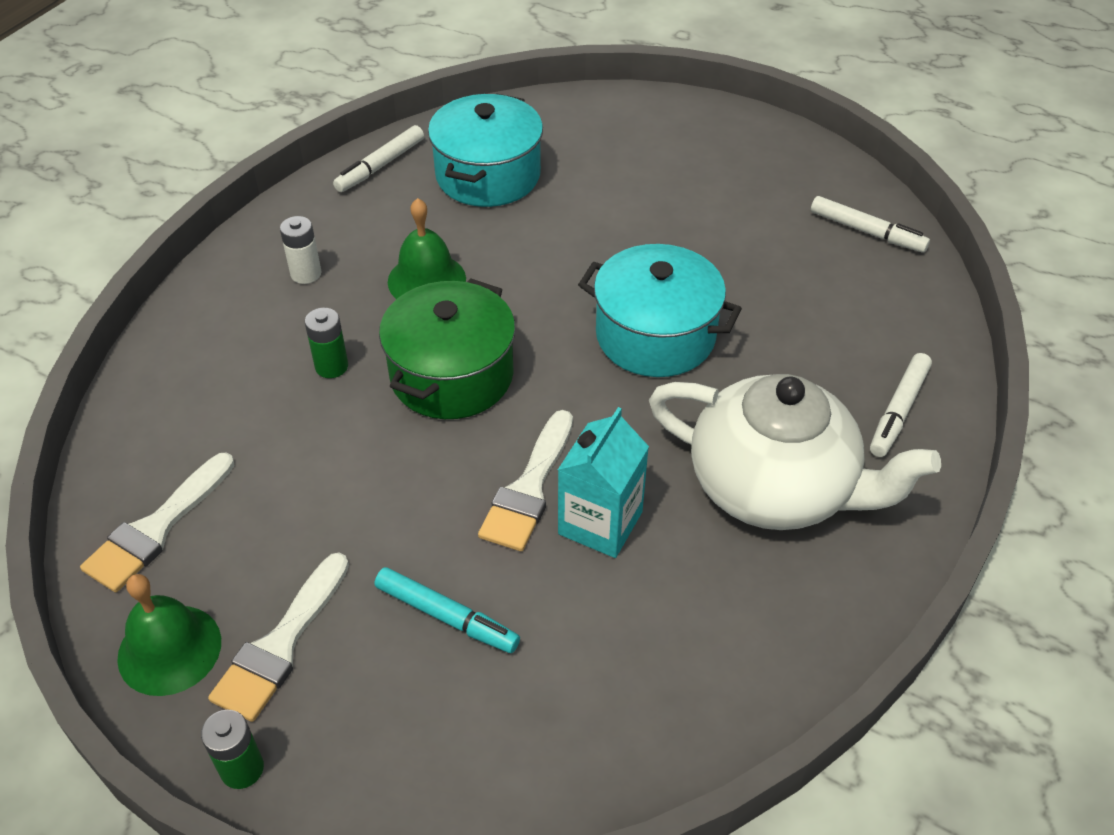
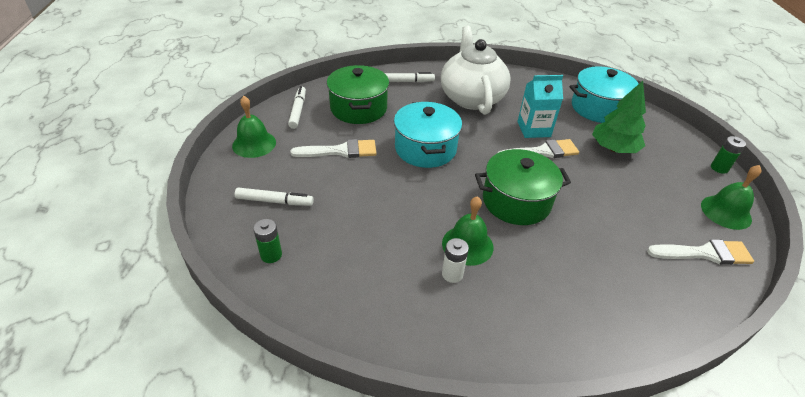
camera: 125 degrees left, 5 degrees down
white brush [208,553,349,722] -> white brush moved to [291,139,377,158]
white battery [280,216,321,284] -> white battery moved to [442,238,469,283]
green battery [305,308,348,378] -> green battery moved to [253,219,282,263]
white marker [333,125,424,192] -> white marker moved to [235,188,314,206]
turquoise marker [375,567,520,653] -> green tree [592,81,646,153]
turquoise pot [428,93,543,207] -> turquoise pot moved to [570,66,639,123]
none -> green bell [232,96,276,158]
none -> green pot [327,65,389,124]

